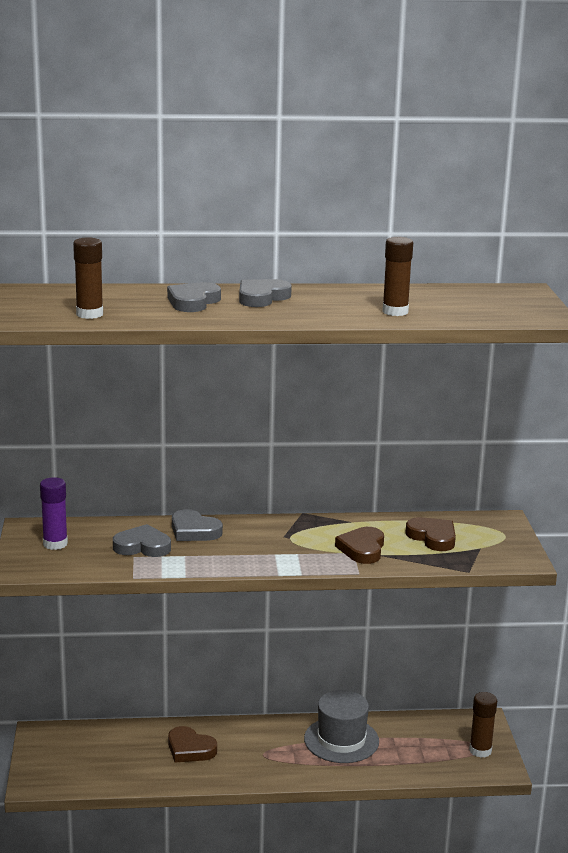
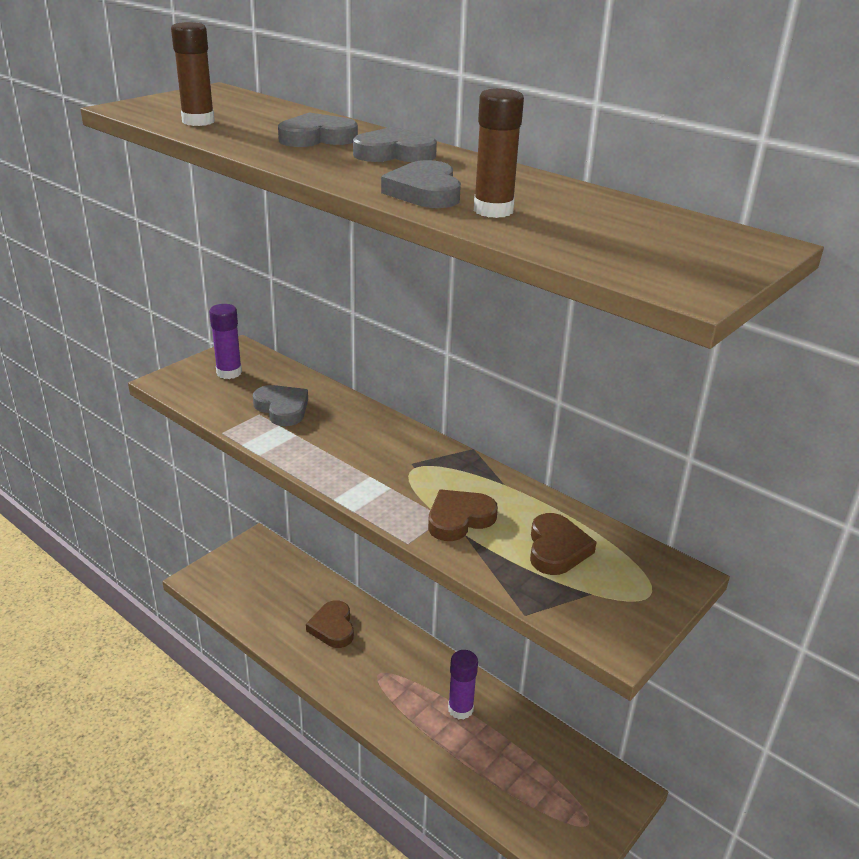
camera: 45 degrees right, 10 degrees up
grey heart [172,509,223,541] -> grey heart moved to [381,160,461,208]
grey hat [304,690,379,763] -> purple glue stick [448,650,478,720]
brown glue stick [469,692,497,758] -> none

